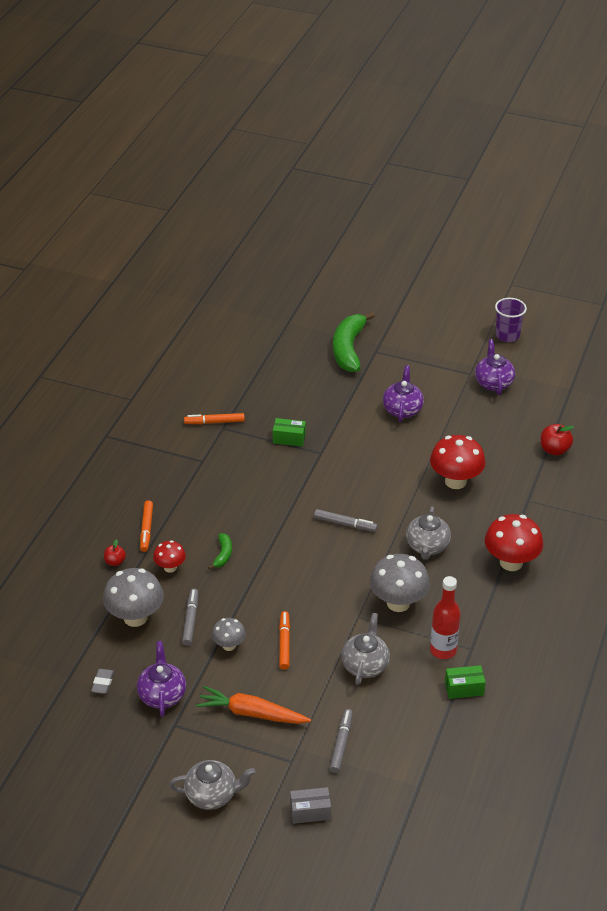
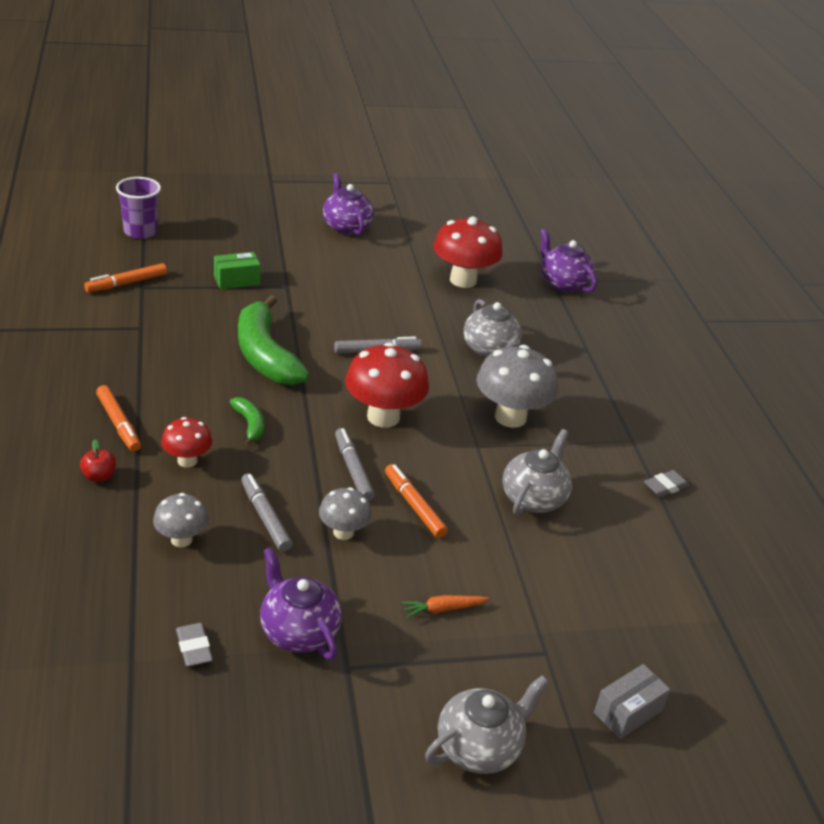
camera: 35 degrees left, 5 degrees down
grey mushroom [103,568,164,627] -> grey mushroom [153,493,209,547], size x0.56
orange carrot [196,686,311,724] -> orange carrot [402,595,489,618], size x0.49
grey marker [330,709,353,773] -> grey marker moved to [335,428,375,501]
green banana [333,312,375,372] -> green banana moved to [238,295,310,385]
grey teapot [341,613,390,685] -> grey teapot turned 45 degrees clockwise [502,429,572,515]
red bottle [430,576,461,659] -> none
green box [445,665,486,699] -> grey eraser [644,470,689,497]
purple teapot [475,339,515,395] -> purple teapot moved to [540,228,597,292]
red mushroom [485,514,543,571] -> red mushroom moved to [345,342,429,428]
purple cup [495,298,527,342] -> purple cup moved to [116,177,161,239]
red apple [541,424,574,456] -> none

